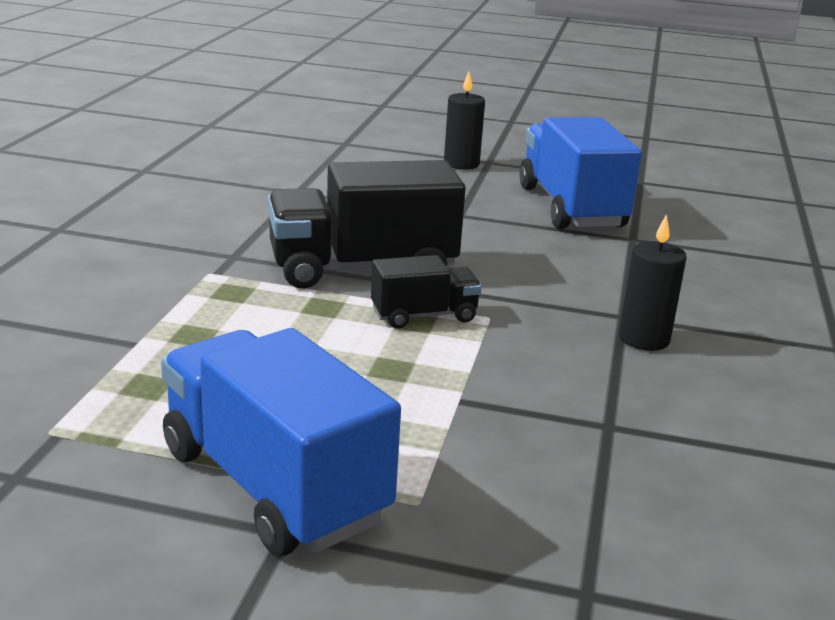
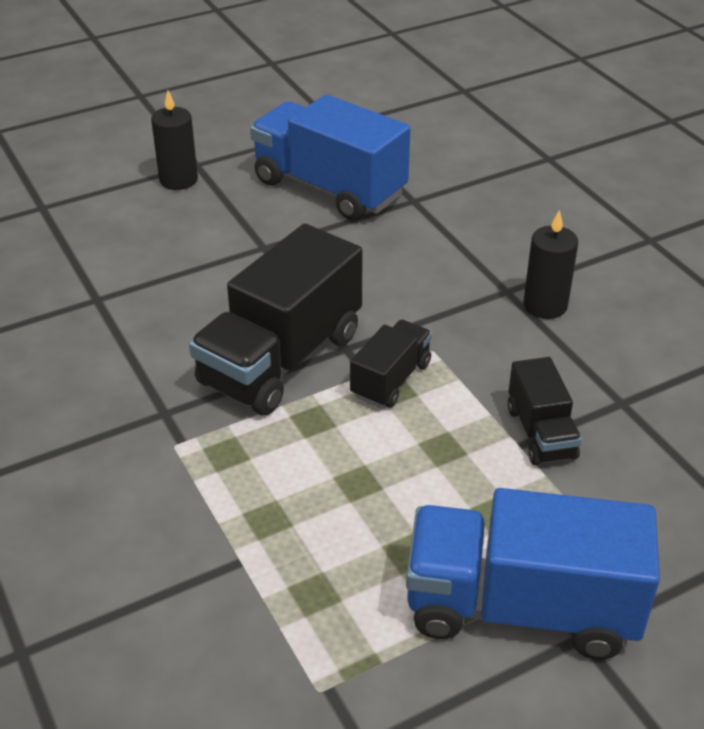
camera: 40 degrees left, 15 degrees up
none -> black truck [508,357,582,465]

